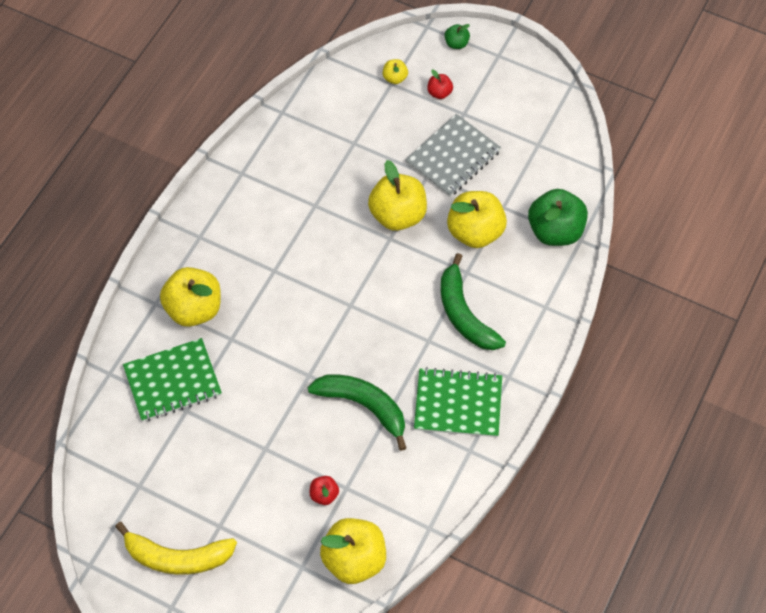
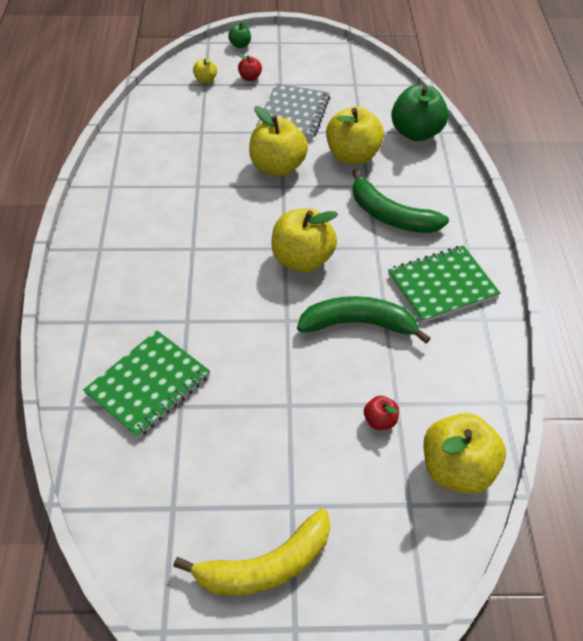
camera: 30 degrees left, 10 degrees down
yellow apple [160,267,221,327] -> yellow apple moved to [271,208,338,272]

